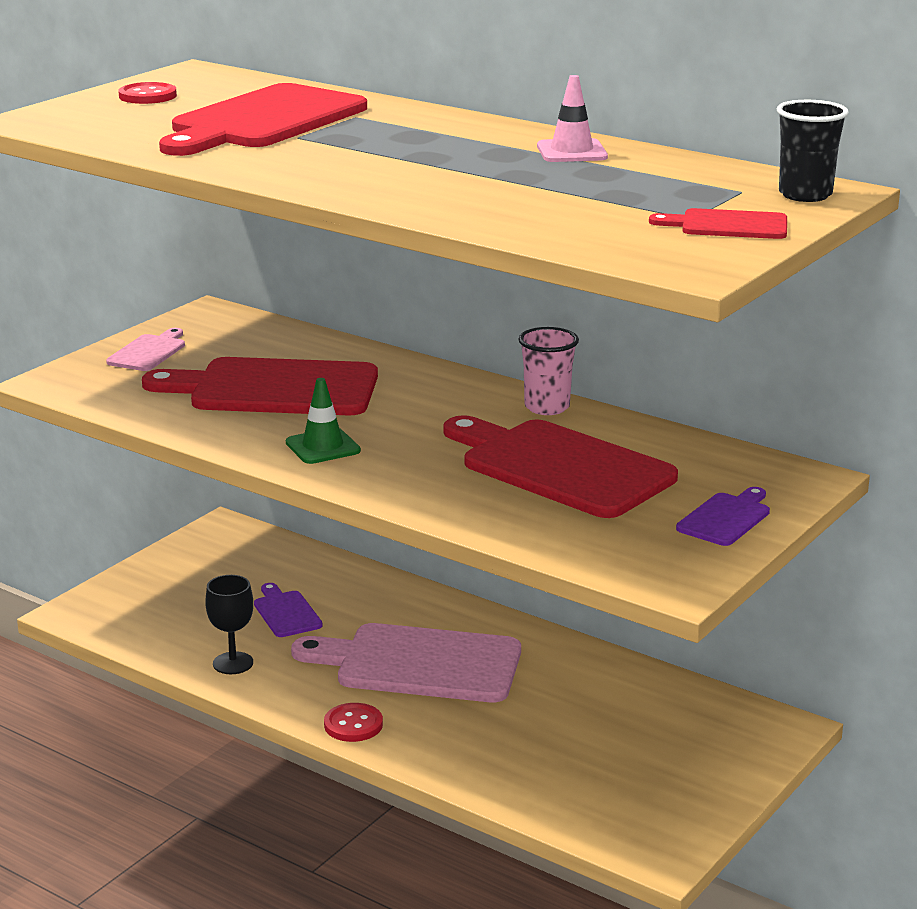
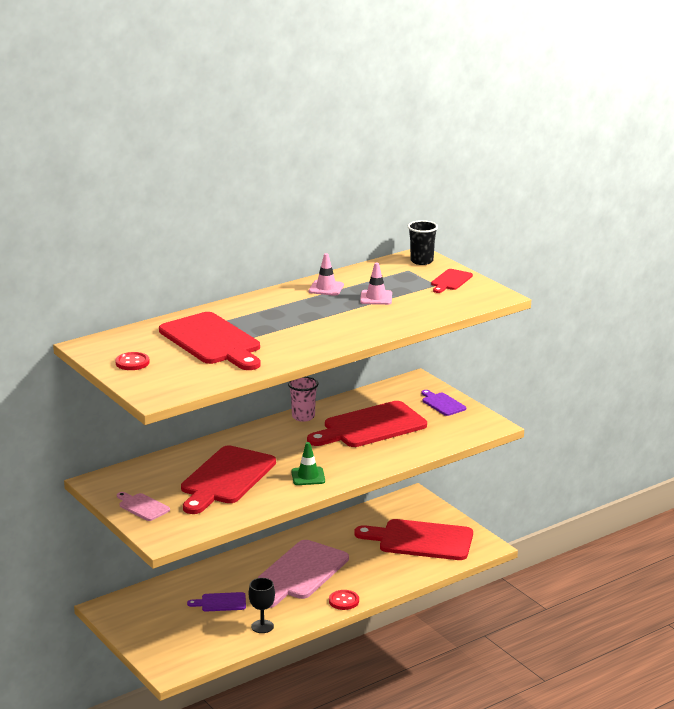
camera: 70 degrees left, 0 degrees up
none -> red cutting board [354,519,473,560]
none -> pink traffic cone [360,263,392,305]

